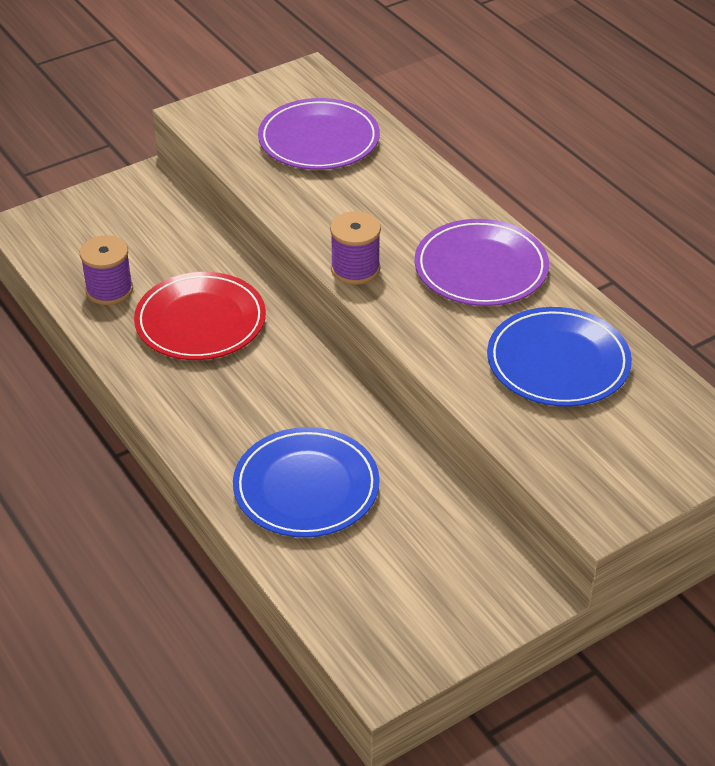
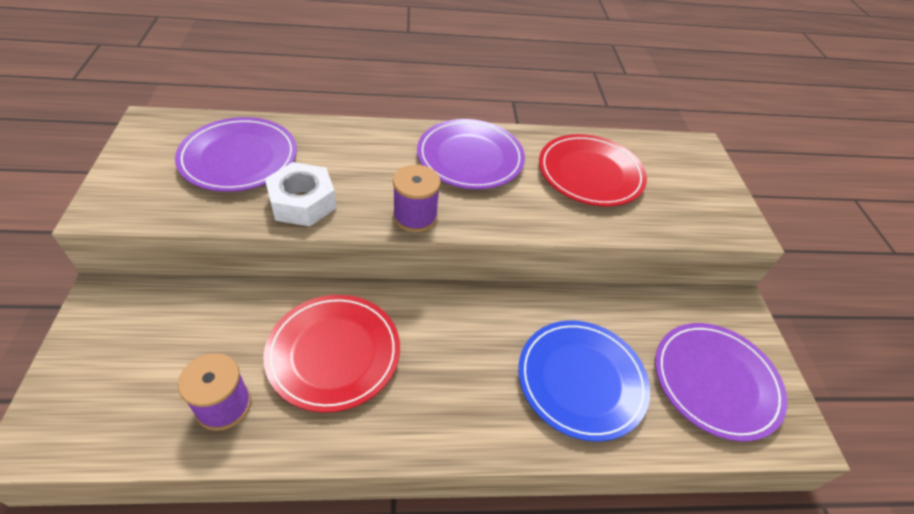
camera: 65 degrees left, 5 degrees up
blue plate [487,307,632,407] -> red plate [539,134,647,207]
none -> white nut [265,162,336,226]
none -> purple plate [655,323,787,441]

